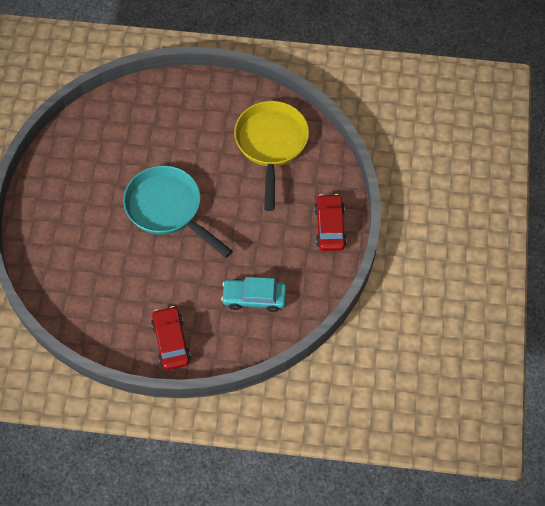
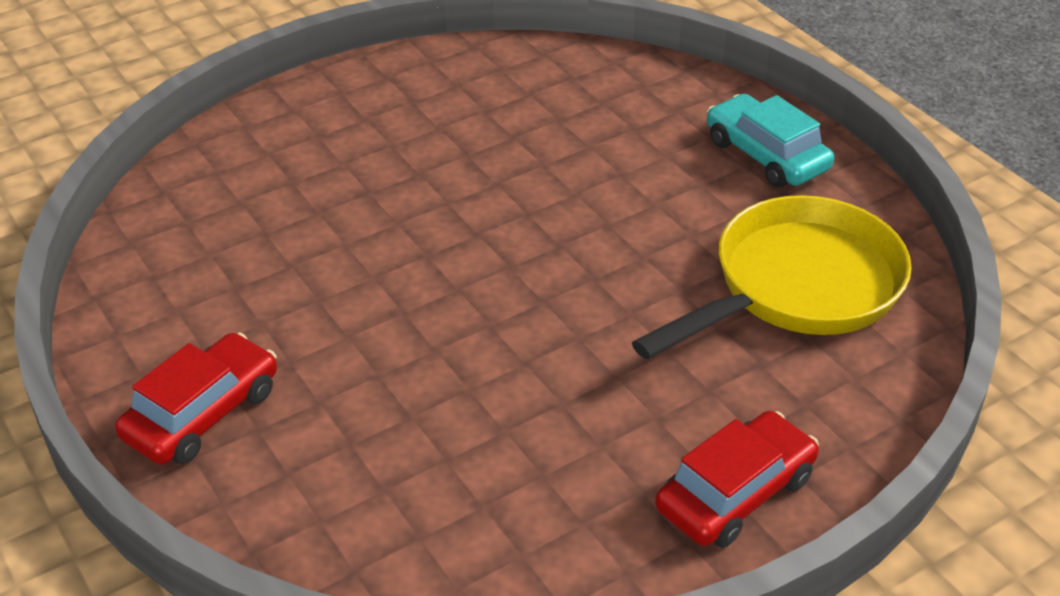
camera: 50 degrees right, 20 degrees down
turquoise pan [123,166,233,258] -> none
turquoise car [221,277,286,312] -> turquoise car moved to [707,94,834,188]

